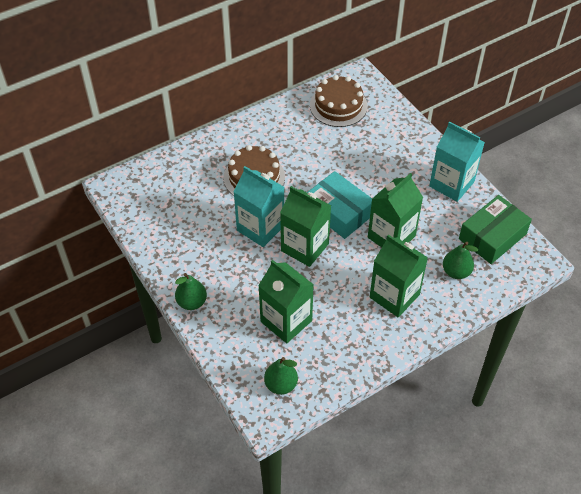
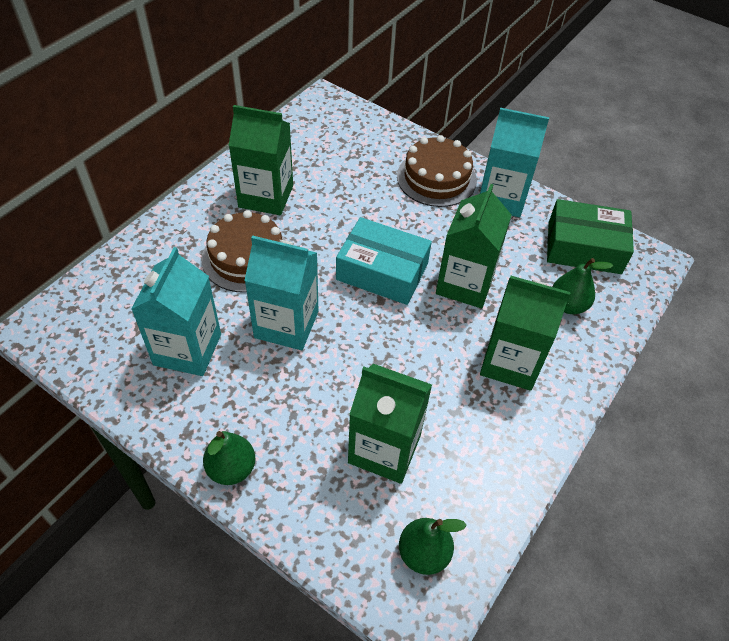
camera: 25 degrees left, 0 degrees up
green carton [280,186,331,267] -> green carton moved to [229,105,293,215]
brown cake [310,75,368,127] -> brown cake moved to [397,135,477,207]
green box [459,195,532,264] -> green box turned 75 degrees clockwise [547,199,634,274]
none -> turquoise carton [131,247,221,376]

